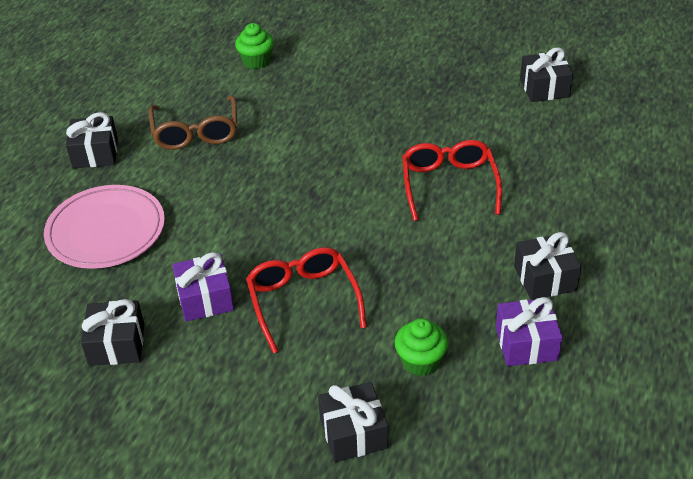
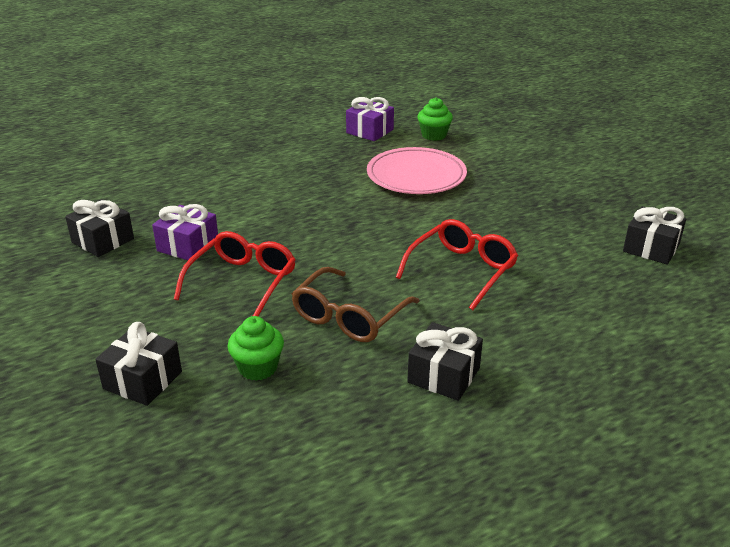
camera: 40 degrees right, 10 degrees down
pink plate [44,185,165,269] -> pink plate moved to [367,147,467,194]
black gift [66,112,118,168] -> none
brown glasses [149,96,237,150] -> brown glasses moved to [292,267,420,342]
purple gift [496,297,563,366] -> purple gift moved to [346,97,394,141]

